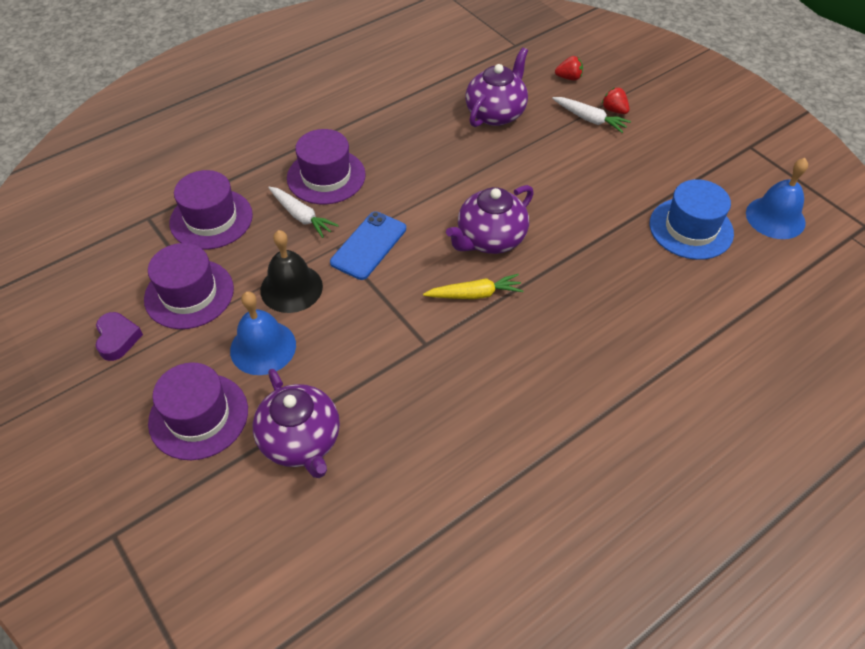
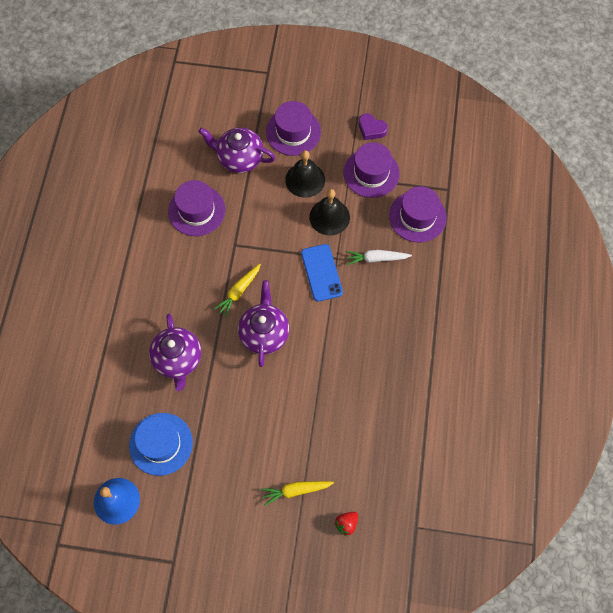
camera: 135 degrees right, 15 degrees up
blue bell [230,291,296,375] -> black bell [285,150,325,198]
purple hat [287,129,366,204] -> purple hat moved to [168,180,226,236]
purple teapot [466,47,528,127] -> purple teapot moved to [149,314,201,391]
white carrot [552,97,631,133] -> yellow carrot [261,481,334,506]
red strawberry [602,87,630,114] -> none

